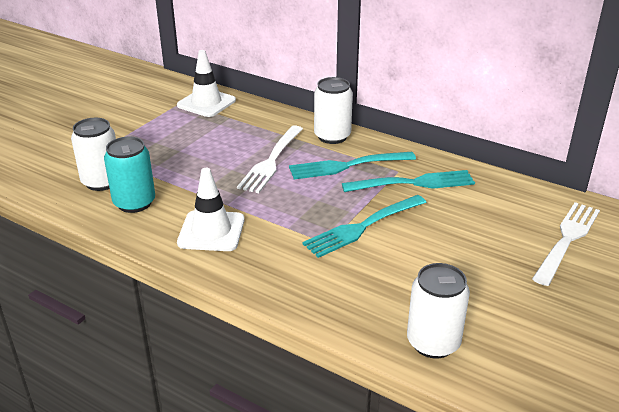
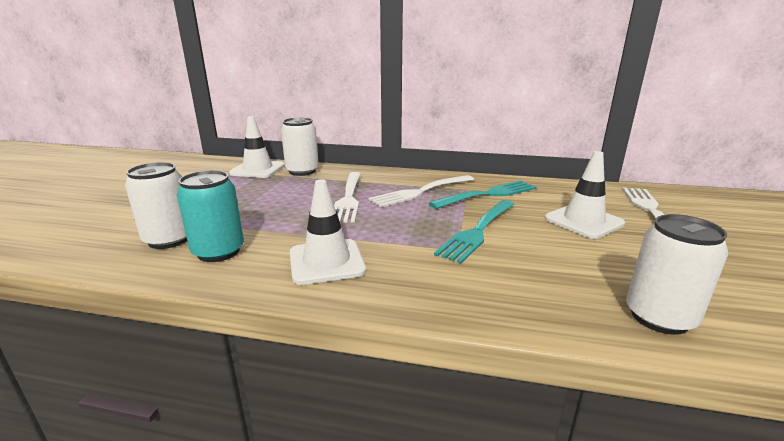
camera: 20 degrees left, 10 degrees down
turquoise fork [289,152,416,179] -> white fork [369,175,474,207]
white can [314,77,353,144] -> white can moved to [281,117,319,176]
none -> white traffic cone [545,151,625,239]

